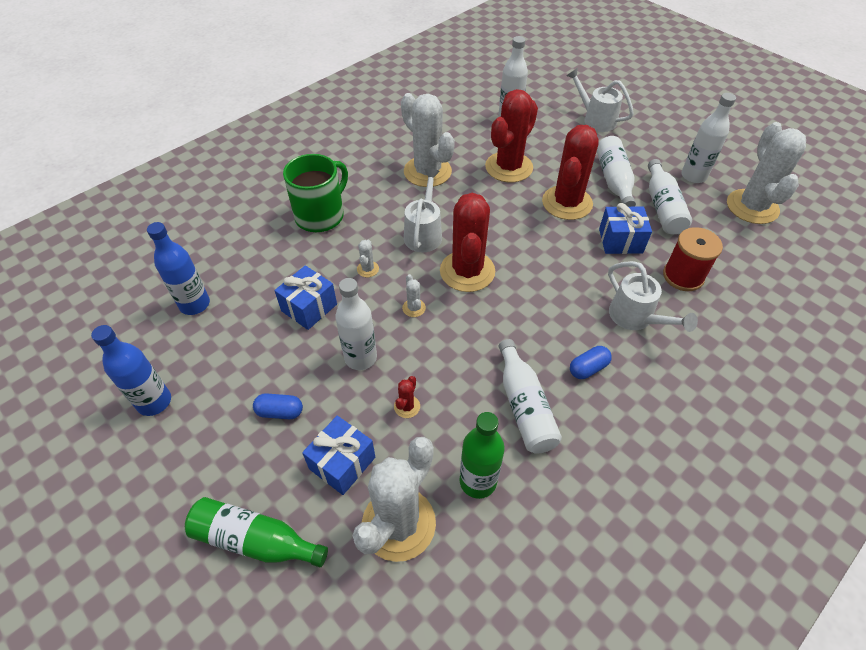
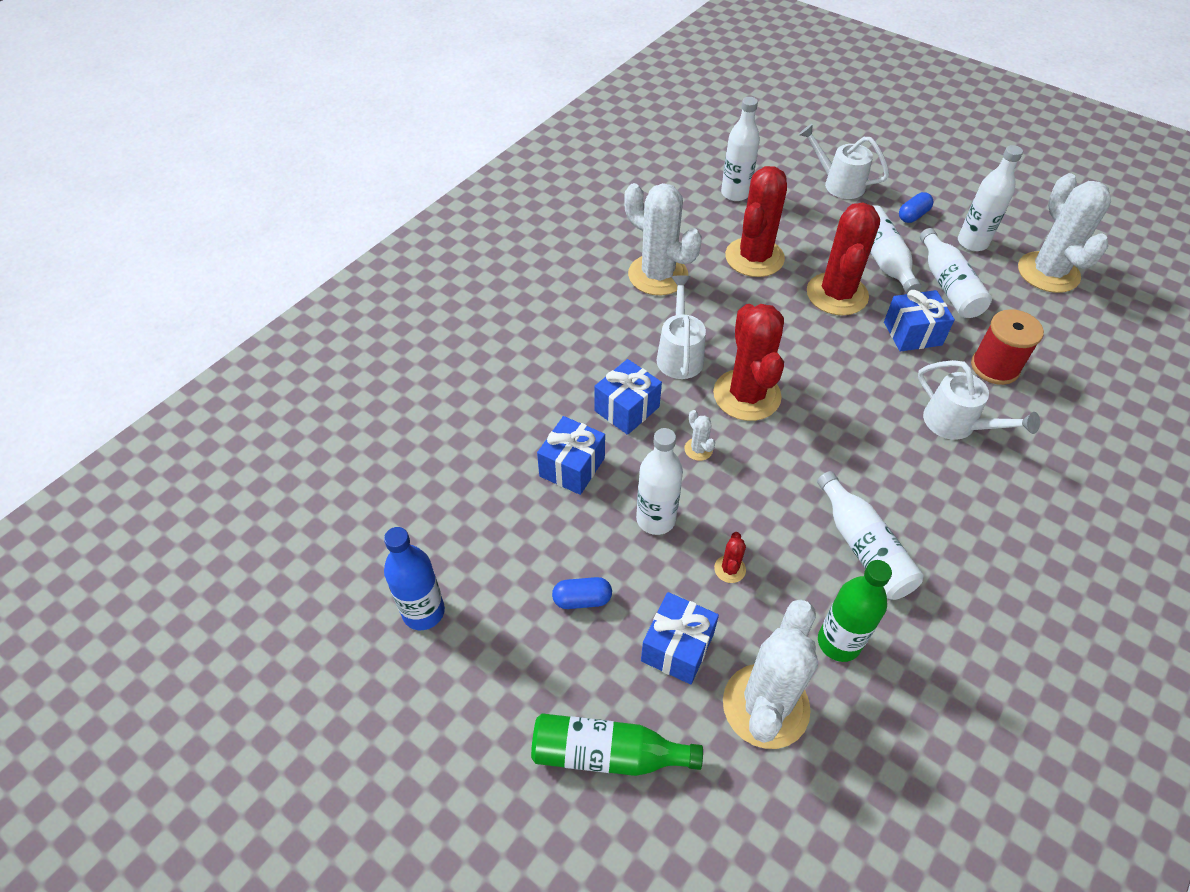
camera: 10 degrees left, 0 degrees up
blue bottle [147,222,210,315] -> none
green mug [283,154,348,232] -> none
white cactus [357,240,379,277] -> blue gift [594,359,662,435]
blue capsule [570,346,612,379] -> blue capsule moved to [899,192,934,223]

